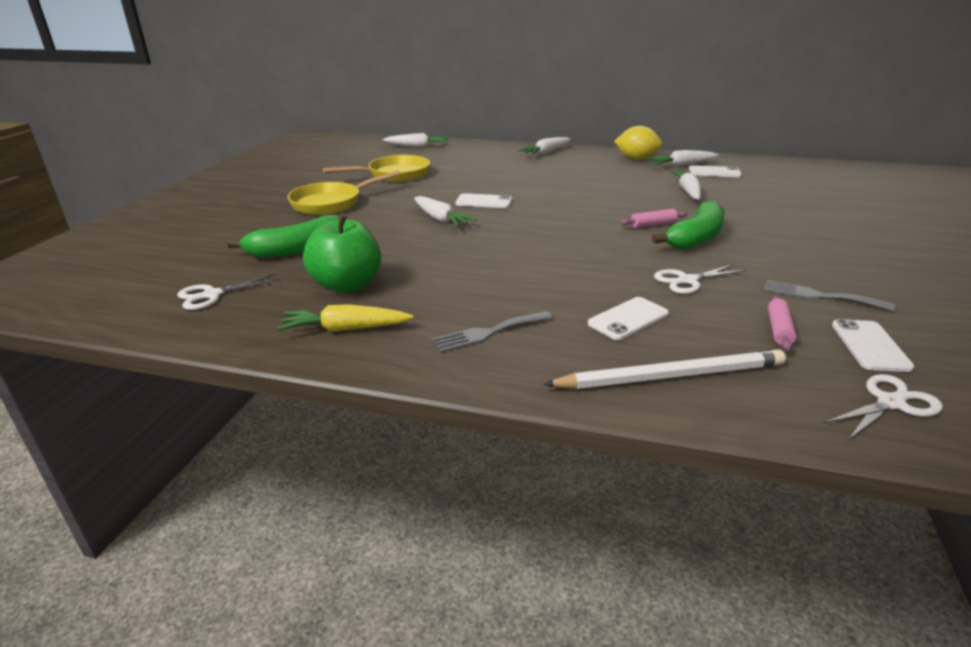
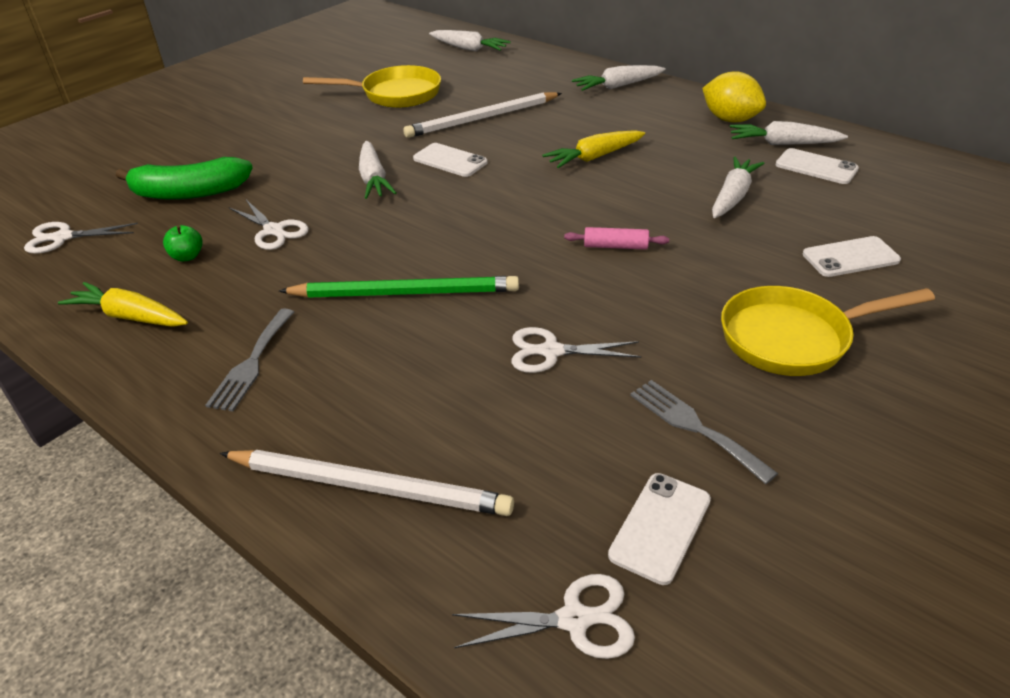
camera: 25 degrees right, 10 degrees up
yellow pan [288,170,401,215] -> yellow pan moved to [721,286,935,376]
green apple [303,213,381,293] -> green apple [163,225,203,262], size x0.43
grey fork [432,311,552,353] -> grey fork turned 75 degrees counterclockwise [205,308,294,412]
white phone [588,297,669,340] -> white phone moved to [803,236,901,277]
green banana [652,201,725,250] -> none
pink rolling pin [768,296,797,351] -> none
none -> white scissors [229,200,309,250]
none -> green pencil [279,276,519,298]
none -> white pencil [403,92,562,138]
none -> yellow carrot [542,130,645,168]

